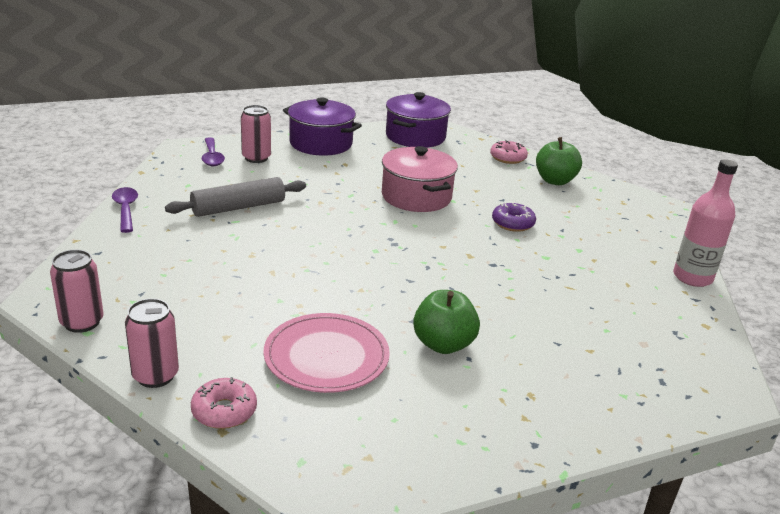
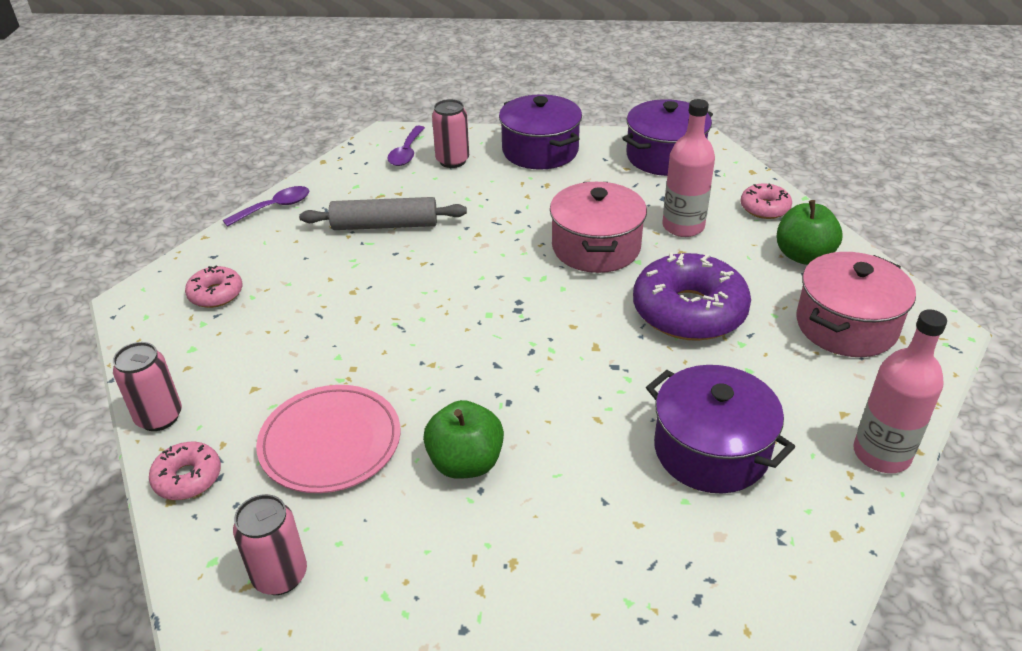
camera: 30 degrees right, 10 degrees up
pink can [50,249,103,333] -> pink can moved to [233,494,307,595]
purple spoon [112,187,138,233] -> purple spoon turned 45 degrees clockwise [223,186,309,227]
purple donut [492,202,536,232] -> purple donut [633,252,751,341], size x2.00
none -> pink donut [185,265,242,308]
none -> purple pot [646,365,795,494]
none -> pink bottle [663,99,715,237]
none -> pink pot [796,252,916,357]

